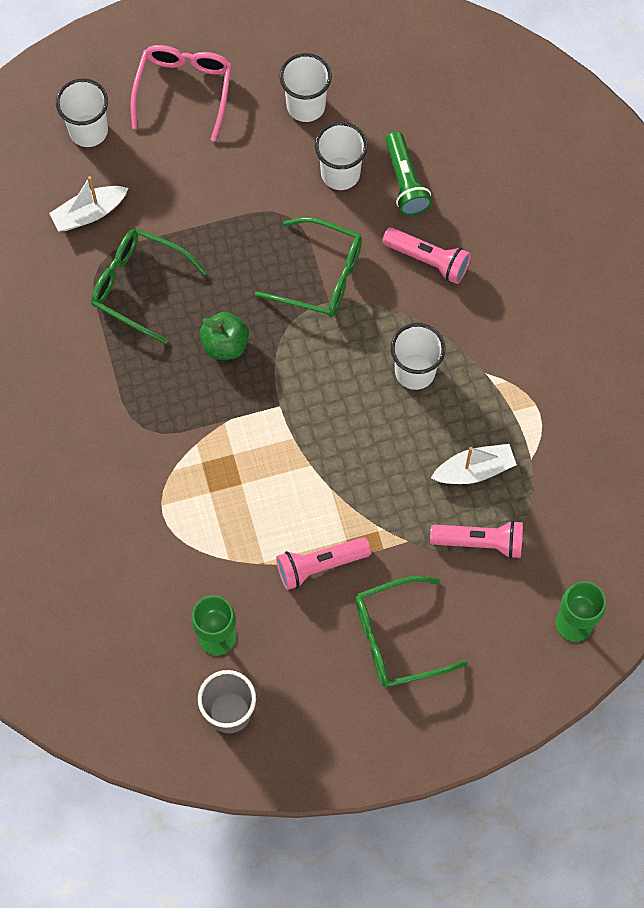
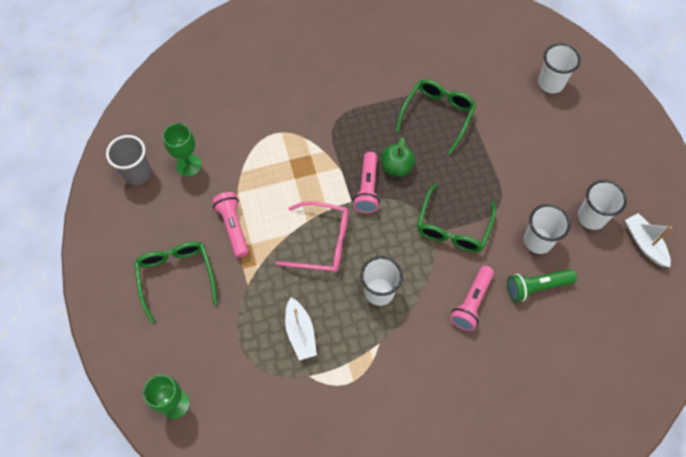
camera: 90 degrees right, 5 degrees down
white boat [49,176,129,231] -> white boat moved to [625,213,672,267]
pink glasses [131,45,232,142] -> pink glasses moved to [276,201,348,272]
pink flashlight [430,520,523,559] -> pink flashlight moved to [353,152,380,213]

